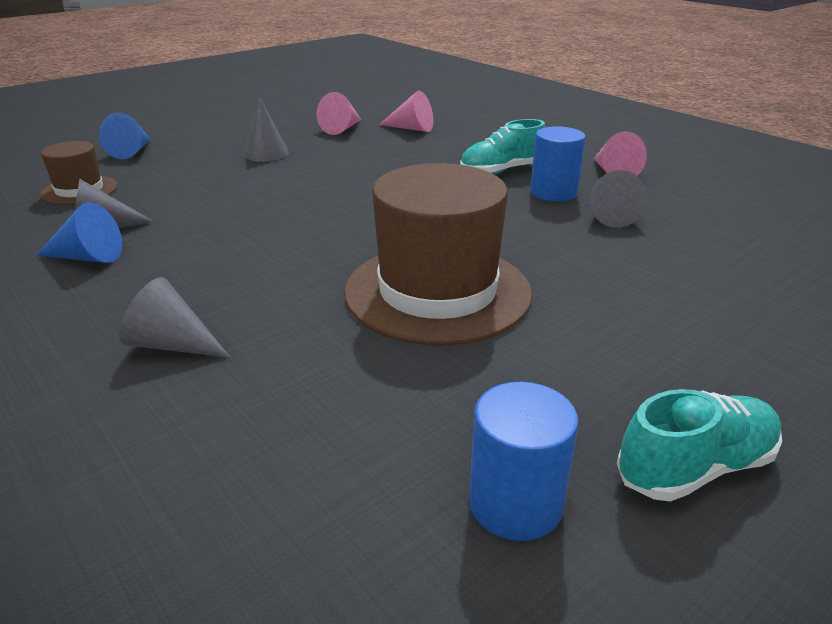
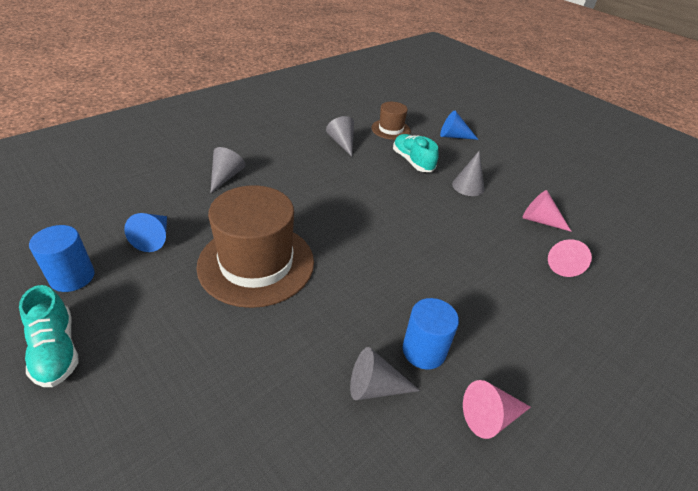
camera: 85 degrees right, 10 degrees up
blue cone [37,202,122,263] -> blue cone moved to [124,213,167,252]
turquoise shoe [460,119,546,174] -> turquoise shoe moved to [393,134,439,172]

